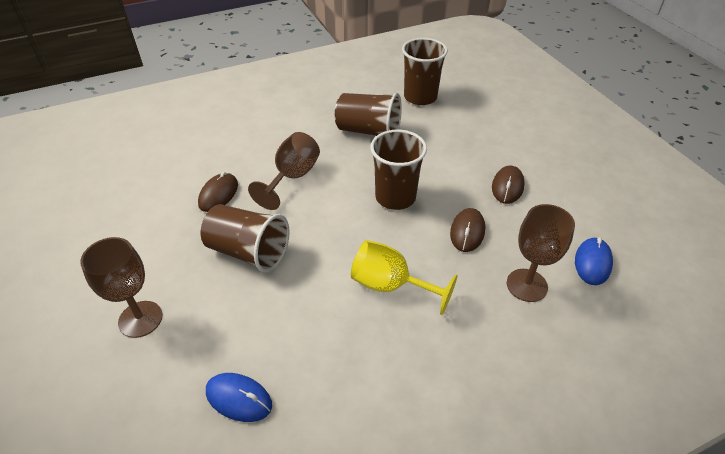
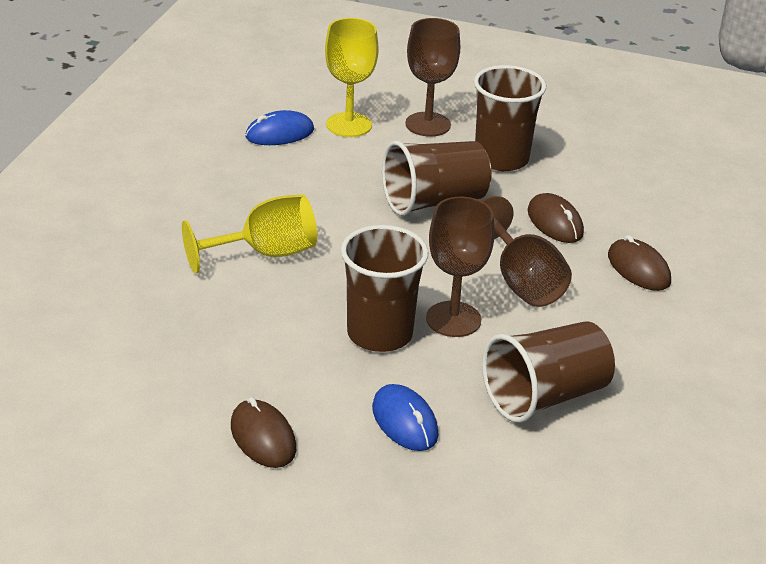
camera: 130 degrees right, 10 degrees down
brown cup [402,38,448,105] -> brown cup moved to [474,65,546,171]
brown mouse [450,208,485,252] -> brown mouse moved to [608,235,671,291]
brown goblet [507,204,575,302] -> brown goblet moved to [426,197,495,337]
blue mouse [575,238,613,285] -> blue mouse moved to [372,384,439,451]
none -> yellow goblet [325,18,379,137]

